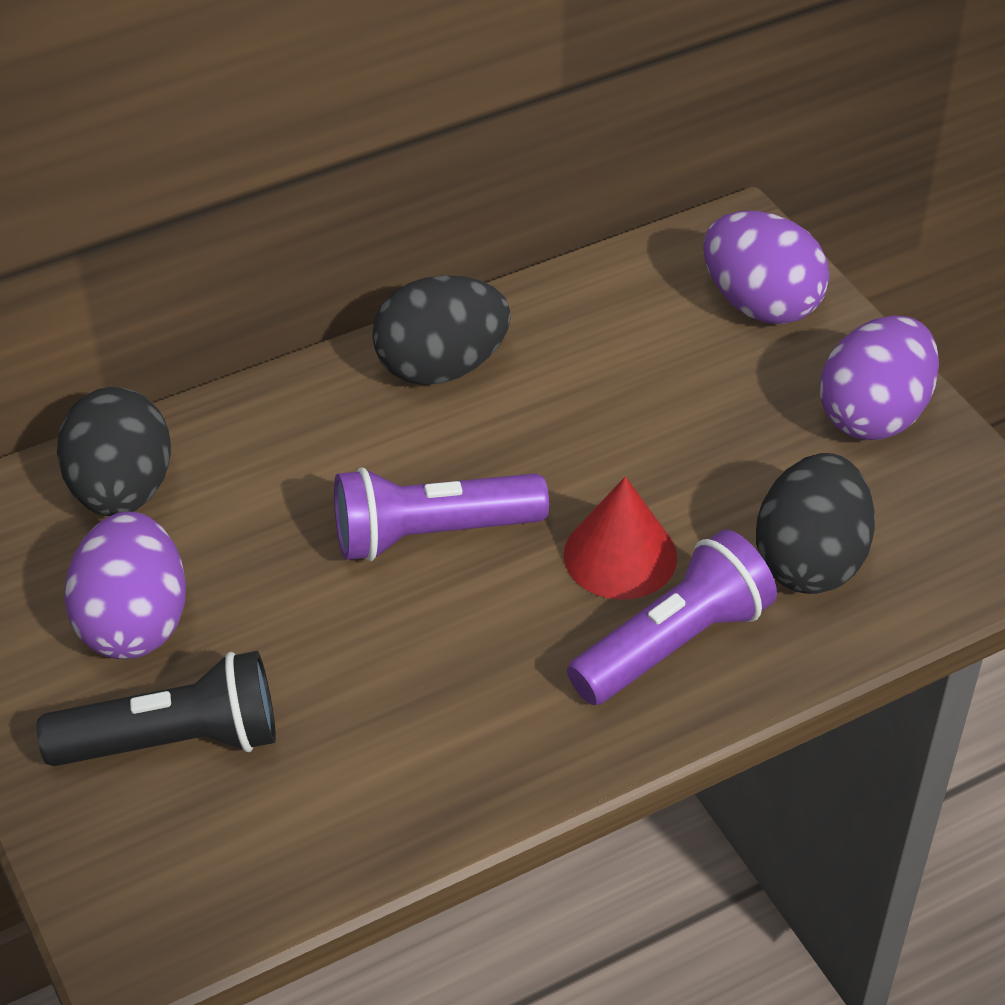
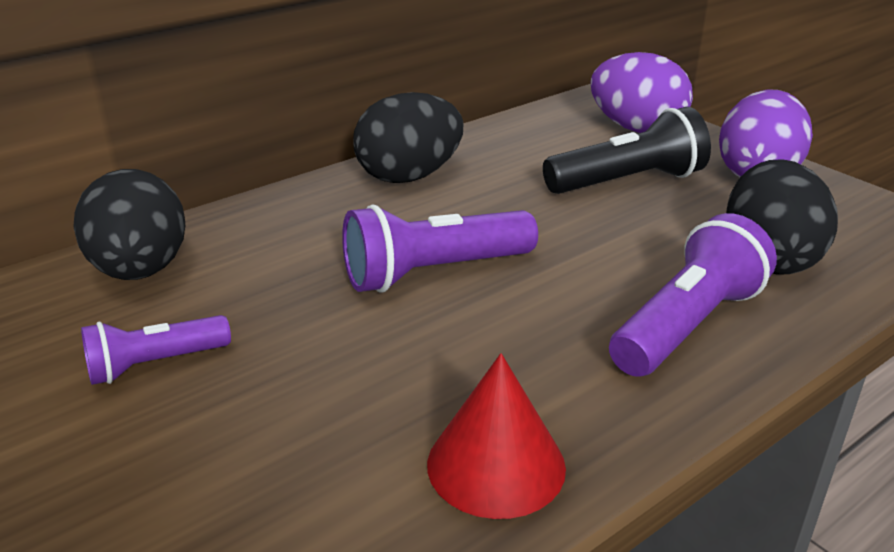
camera: 10 degrees left, 15 degrees down
black flashlight [36,651,276,766] -> black flashlight moved to [543,107,711,194]
purple egg [64,511,186,659] -> purple flashlight [81,315,231,385]
red cone [563,477,677,600] -> red cone moved to [427,353,566,519]

